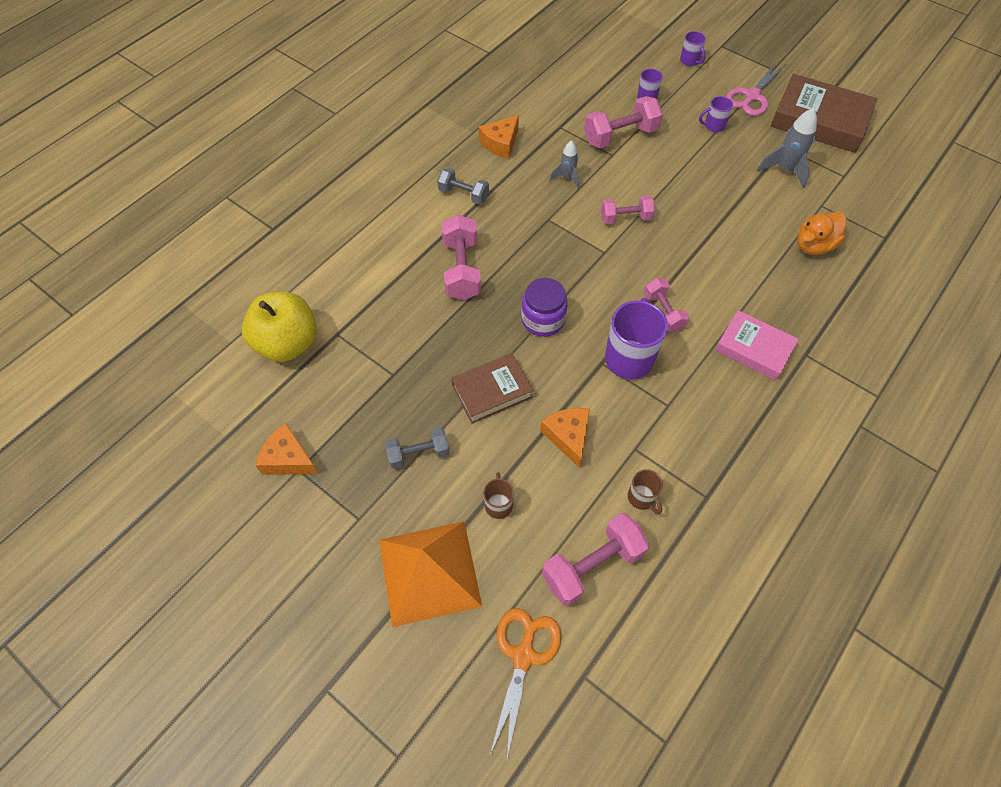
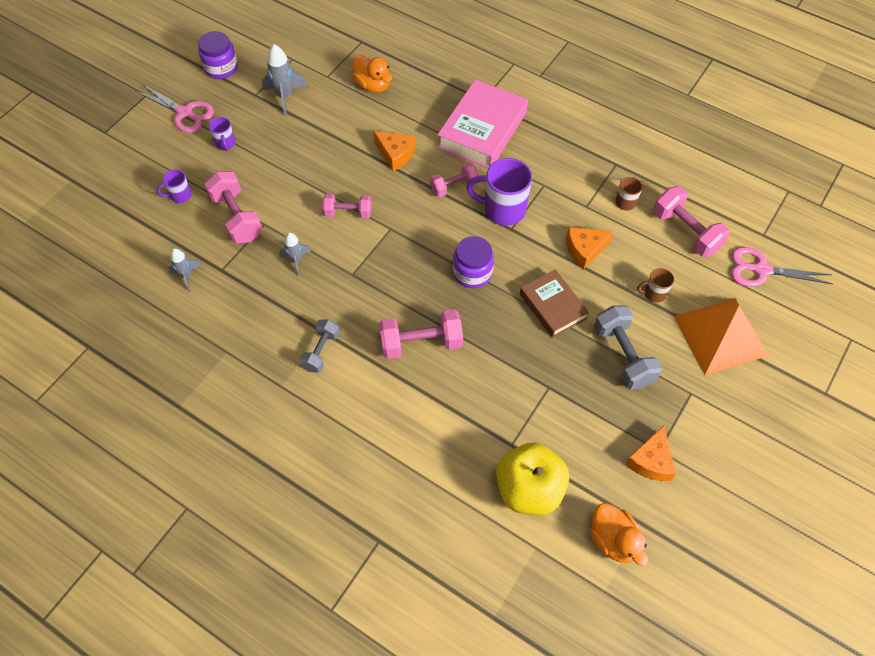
camera: 95 degrees left, 0 degrees up
grey dumbbell [385,427,450,469] -> grey dumbbell [594,305,662,390], size x1.56
orange cheese [479,115,519,159] -> orange cheese moved to [374,131,416,171]
orange scissors [490,608,562,758] -> pink scissors [731,247,832,287]
pink dumbbell [601,196,655,224] -> pink dumbbell turned 75 degrees counterclockwise [322,194,371,219]
purple mug [680,31,706,66] -> none
pink book [715,310,799,380] -> pink book [438,80,528,168], size x1.59
brown book [770,74,877,153] -> purple jar [198,31,238,79]
none -> grey rocket [168,249,202,292]
none -> orange duck [590,503,648,566]

